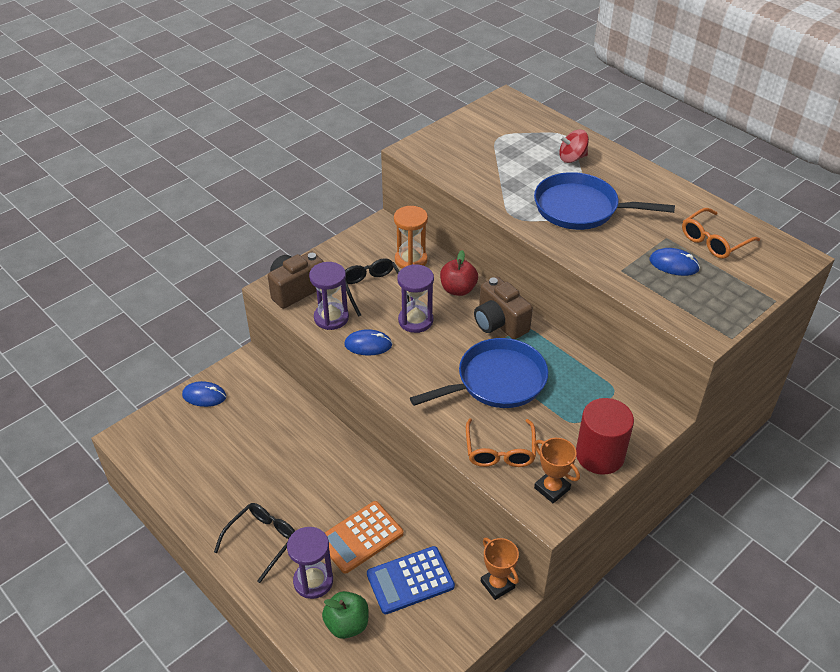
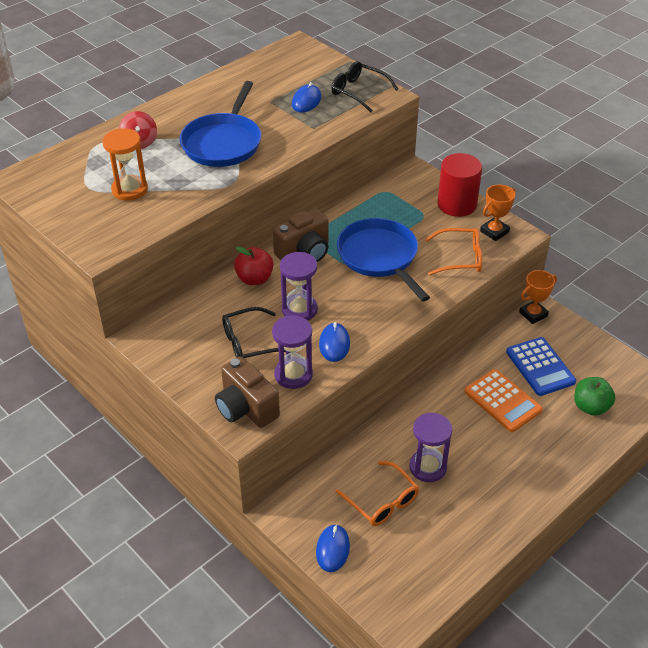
camera: 90 degrees left, 0 degrees up
black glasses [214,503,295,583] -> black glasses moved to [331,61,398,113]
purple hourglass [287,527,333,599] -> purple hourglass moved to [409,413,452,482]
orange hourglass [394,206,428,269] -> orange hourglass moved to [102,128,148,201]
orange glasses [682,208,760,259] -> orange glasses moved to [336,461,419,526]

